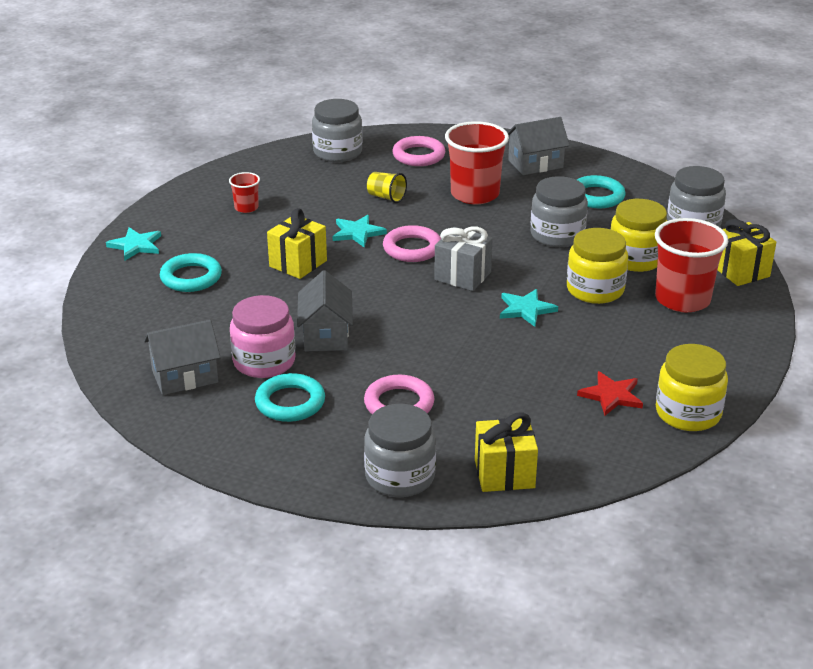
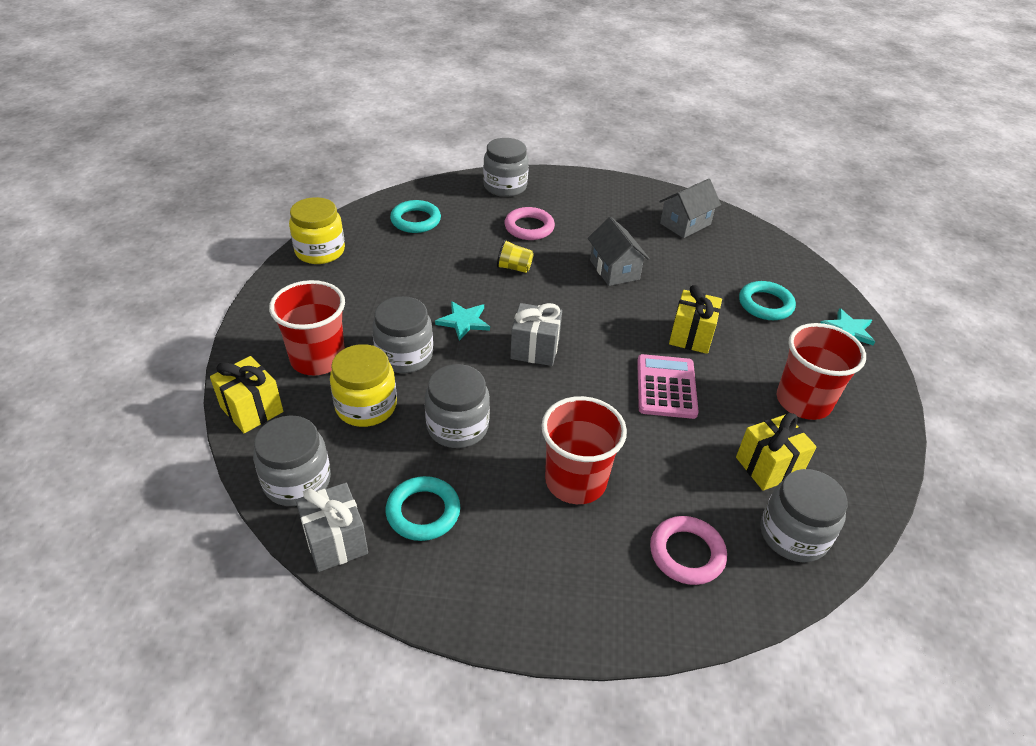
camera: 160 degrees right, 10 degrees up
red cup [229,172,260,213] -> red cup [777,323,866,420], size x2.06
pink jar [230,295,295,378] -> none
turquoise ring [255,373,325,422] -> turquoise ring moved to [390,200,441,233]
turquoise star [333,215,387,247] -> pink calculator [637,354,699,419]
yellow cup [367,172,407,203] -> yellow cup moved to [497,239,534,273]
pink ring [383,225,441,262] -> none
yellow gift [475,412,538,492] -> yellow gift moved to [736,413,816,491]
grey house [507,117,570,175] -> none
yellow jar [567,228,628,304] -> grey jar [372,296,433,373]
red star [577,371,643,416] -> none
none -> grey gift [296,483,368,572]

